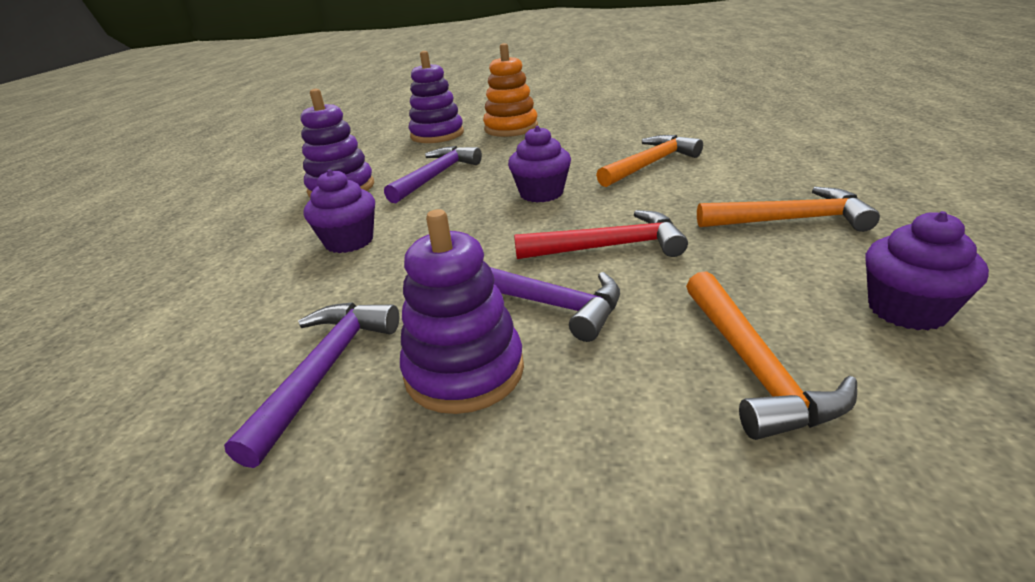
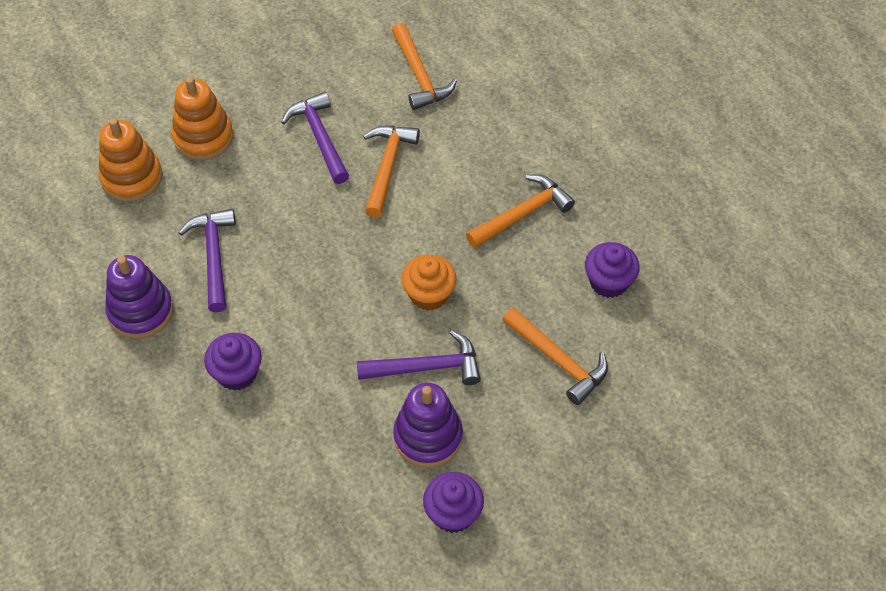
camera: 40 degrees left, 25 degrees up
purple hammer [224,302,399,468] -> purple hammer moved to [281,92,349,184]
purple stacking toy [409,51,464,143] -> orange stacking toy [99,118,162,202]
purple cupcake [508,126,571,203] -> purple cupcake moved to [423,472,484,533]
red hammer [514,210,688,259] -> orange cupcake [401,255,457,311]
none -> orange hammer [392,23,457,110]

